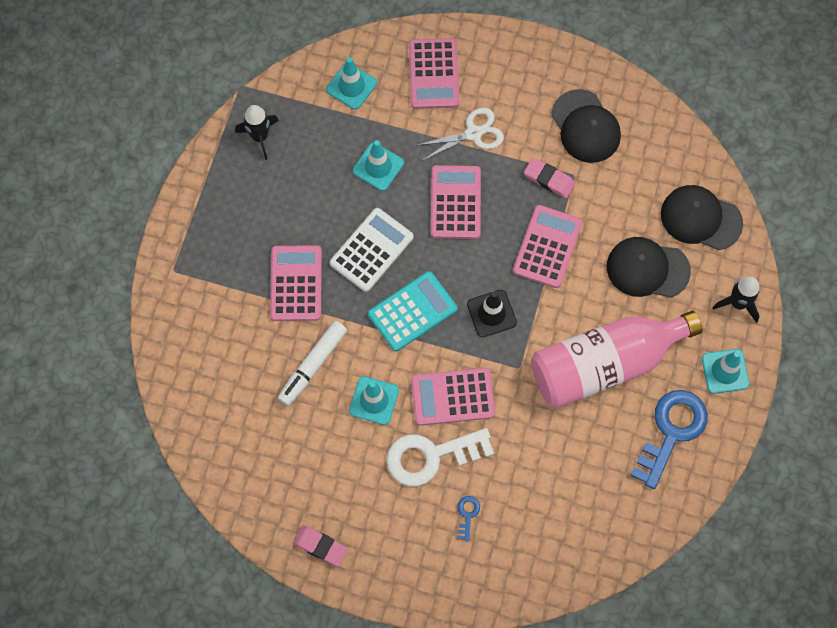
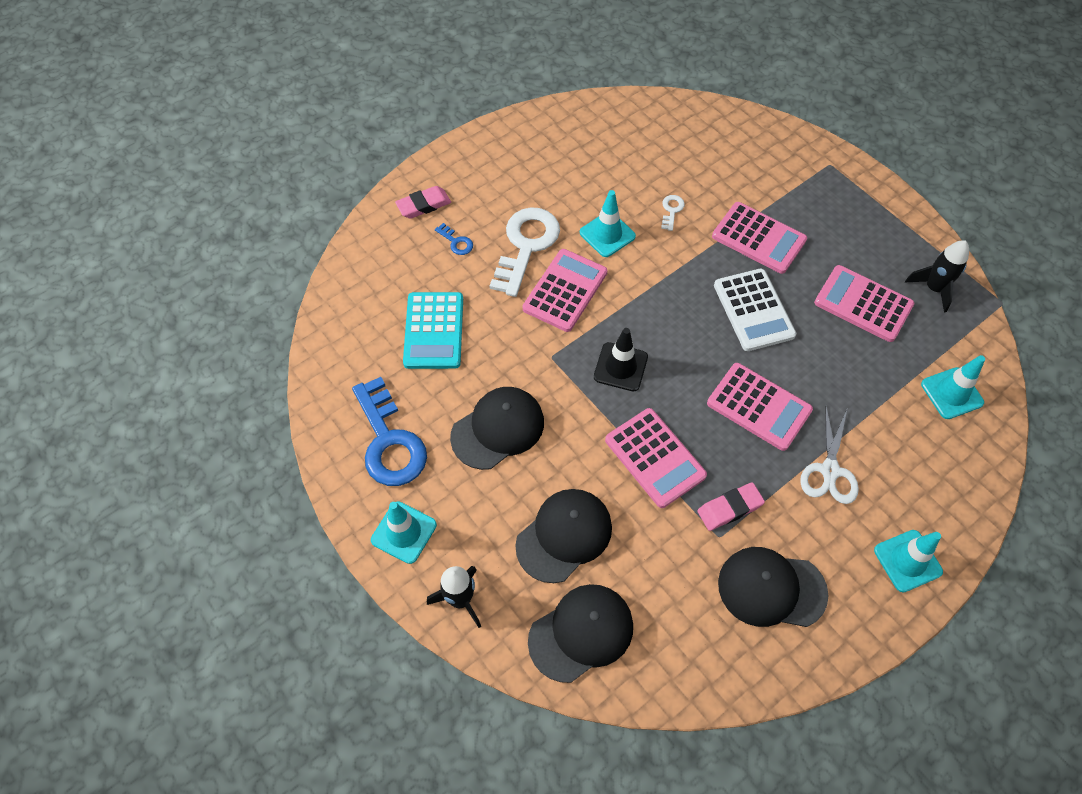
camera: 125 degrees right, 10 degrees down
white marker [278,321,347,406] -> white key [661,195,685,231]
pink eraser [293,525,348,566] -> pink eraser moved to [395,186,451,219]
turquoise traffic cone [353,140,404,191] -> turquoise traffic cone moved to [874,530,943,593]
turquoise calculator [368,271,457,352] -> turquoise calculator moved to [403,292,463,369]
pink calculator [409,38,460,109] -> pink calculator moved to [814,265,914,342]
pink bottle [531,311,702,408] -> black cap [450,387,544,470]

